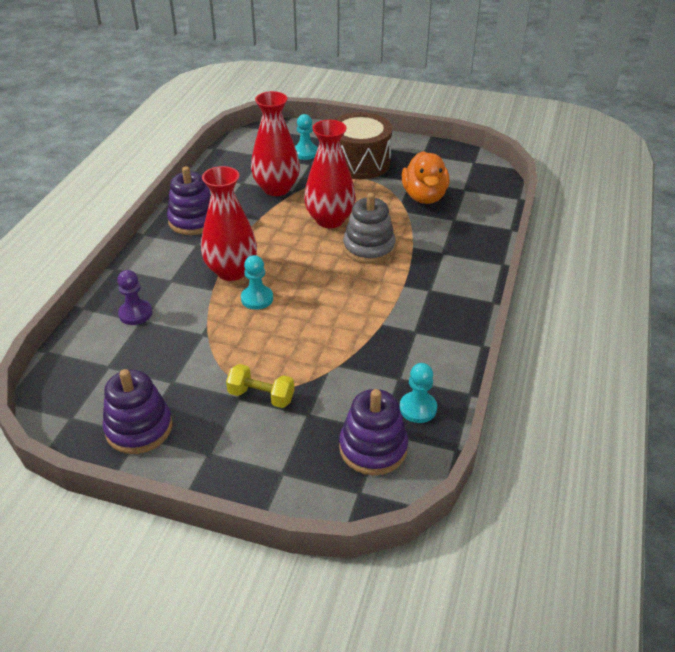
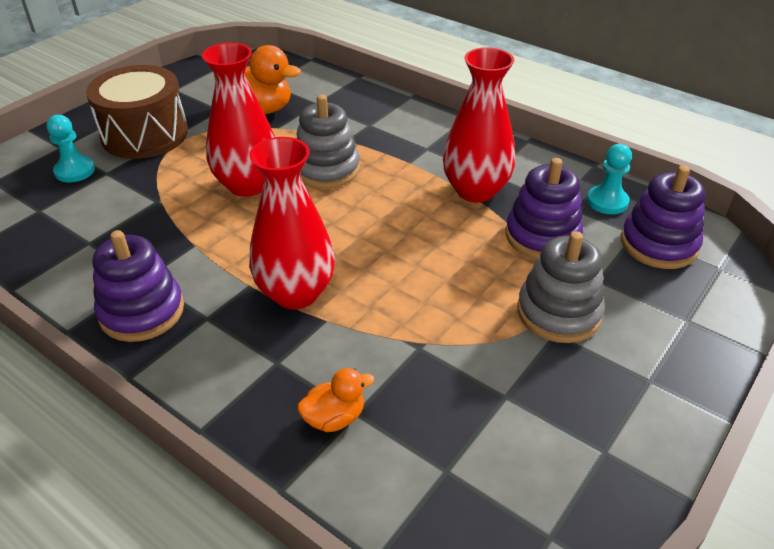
camera: 70 degrees left, 0 degrees up
purple stacking toy [102,369,173,454] -> purple stacking toy moved to [506,158,583,259]
purple pawn [117,270,152,325] -> orange duck [297,368,374,432]
yellow dumbbell [226,364,294,408] -> grey stacking toy [517,231,605,343]
turquoise pawn [241,255,273,310] -> none
red vase [251,91,300,196] -> red vase moved to [443,47,515,203]

